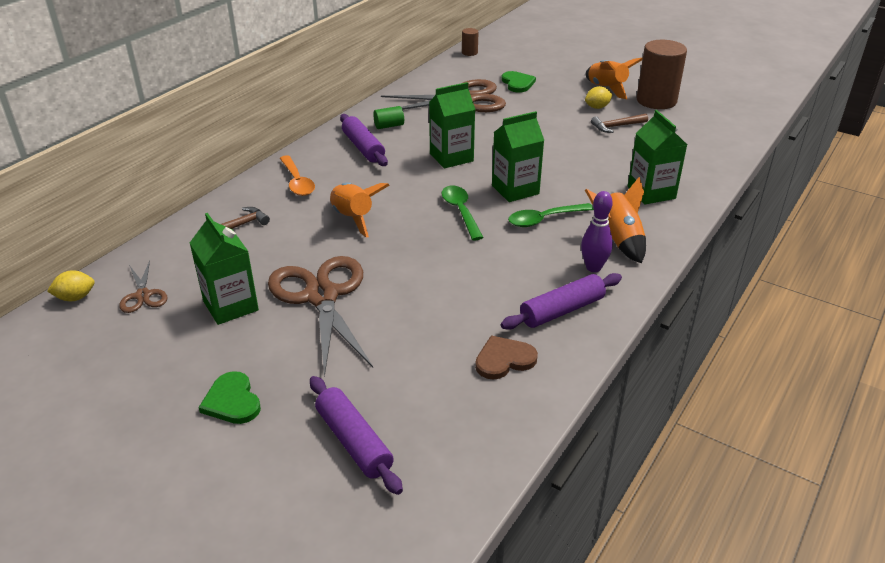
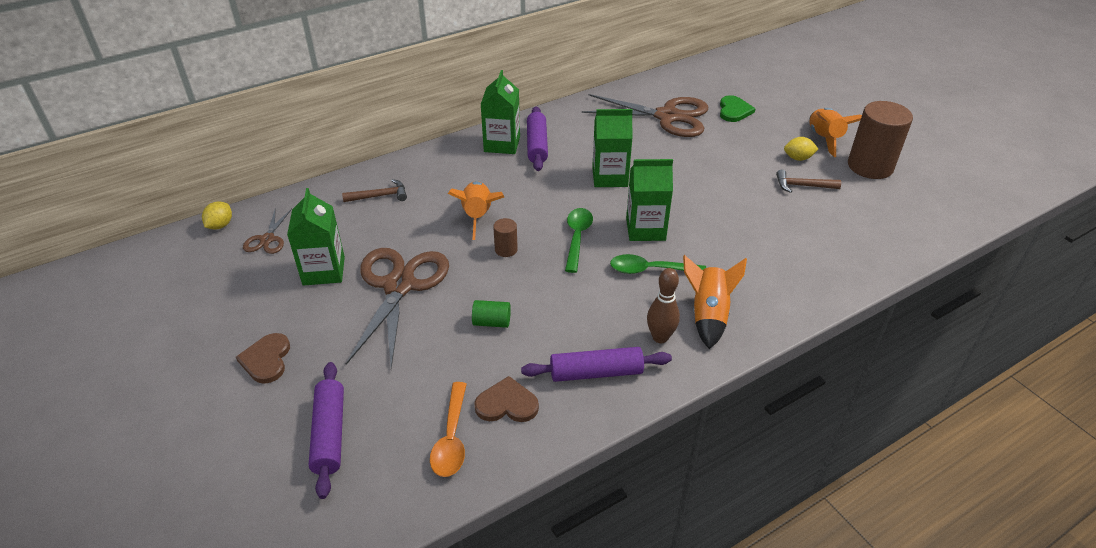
camera: 25 degrees right, 5 degrees up
yellow lemon [47,270,95,301] -> yellow lemon turned 75 degrees counterclockwise [202,201,232,230]
green heart [198,371,261,424] -> brown heart [236,333,290,384]
orange spoon [280,155,315,196] -> orange spoon moved to [430,382,467,477]
green cylinder [373,106,404,129] -> green cylinder moved to [472,300,511,328]
brown cylinder [462,28,478,56] -> brown cylinder moved to [493,218,518,257]
purple bowling pin [581,191,613,272] -> brown bowling pin [647,268,680,343]
green carton [628,110,687,204] -> green carton moved to [481,70,520,154]

